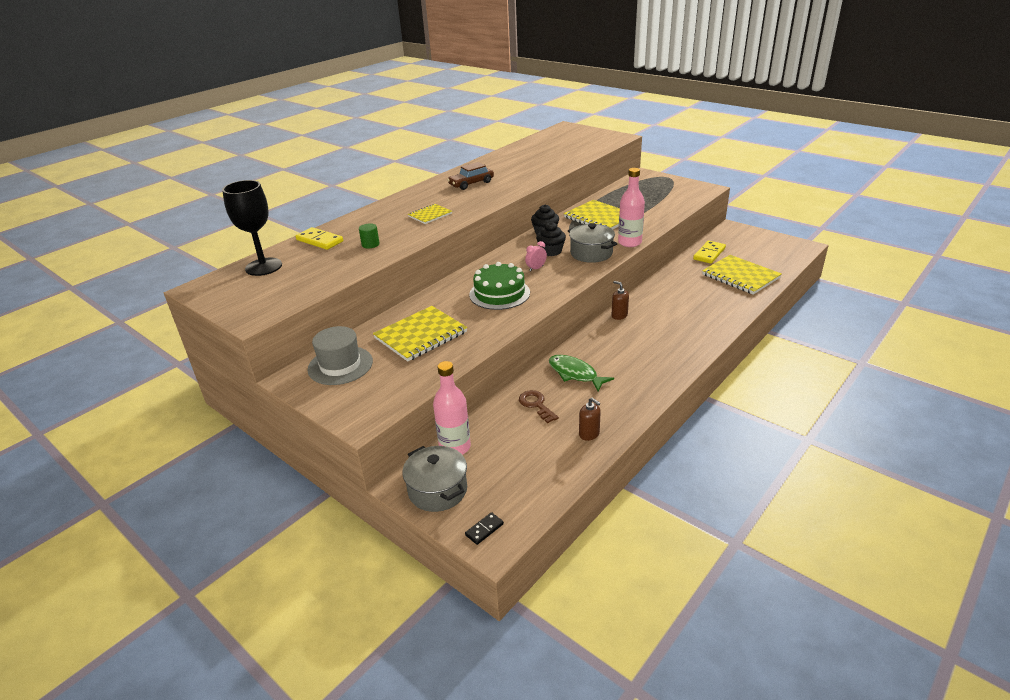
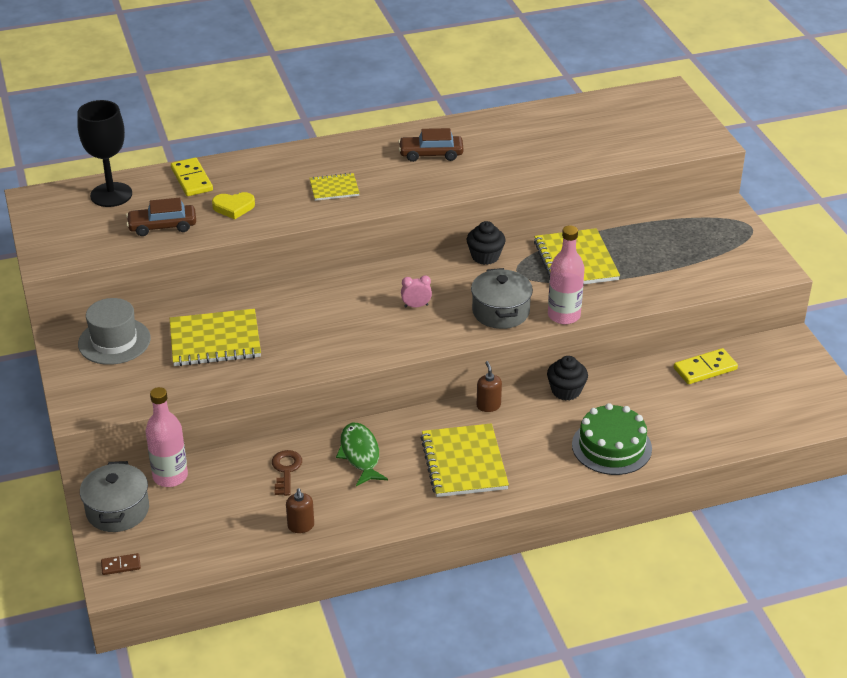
camera: 30 degrees right, 5 degrees up
green cylinder [359,223,380,248] -> yellow heart [212,192,255,219]
black domino [465,512,504,545] -> brown domino [101,553,141,575]
green cake [469,262,530,310] -> green cake moved to [572,403,652,475]
black cupcake [536,222,566,256] -> black cupcake moved to [547,356,588,400]
yellow notebook [702,255,782,295] -> yellow notebook moved to [421,423,509,497]
none -> brown car [126,198,196,236]

